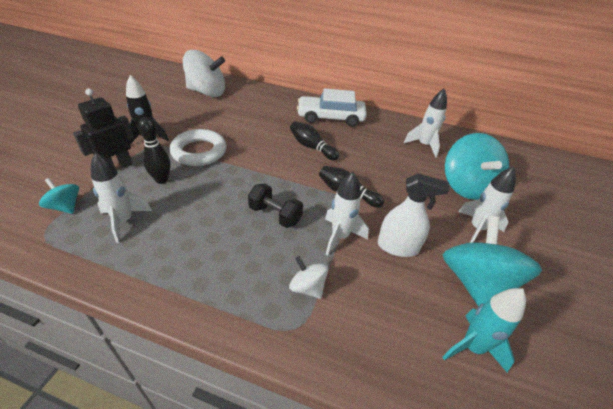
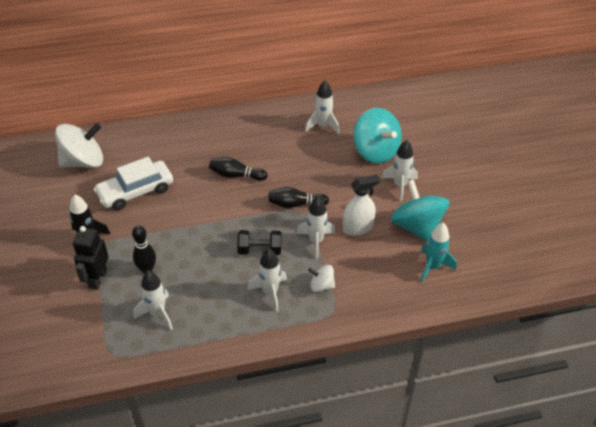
camera: 30 degrees left, 5 degrees up
turquoise spinning top [39,178,79,214] -> none
white ring [170,129,227,166] -> none
white car [297,88,367,127] -> white car moved to [93,157,173,210]
none -> white rocket [247,249,287,312]

